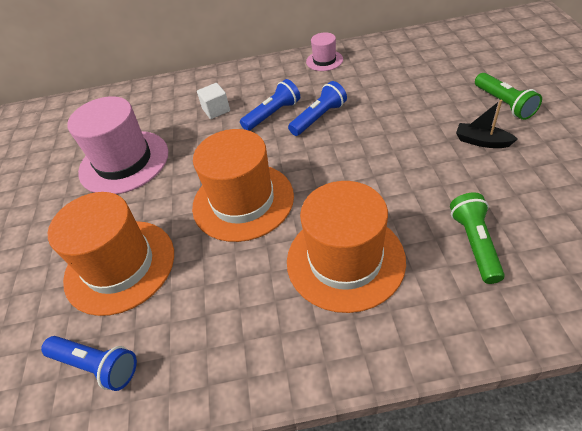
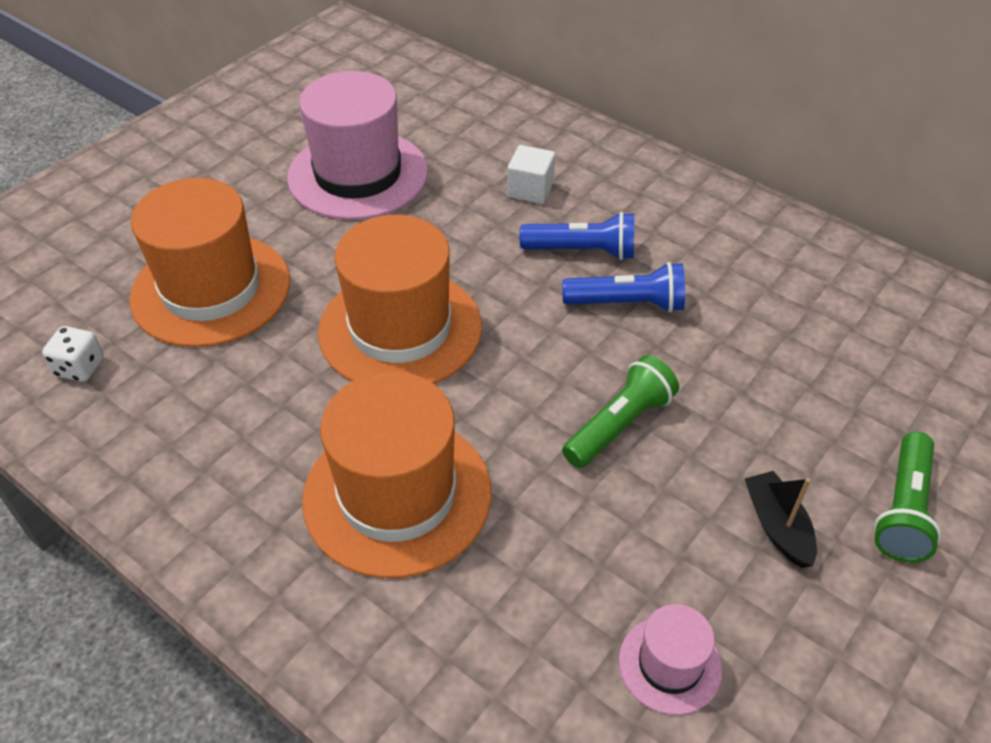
camera: 40 degrees right, 0 degrees up
blue flashlight [41,336,137,391] -> white dice [42,326,104,382]
pink hat [306,32,343,71] -> pink hat moved to [619,604,722,715]
green flashlight [450,193,505,284] -> green flashlight moved to [562,355,679,468]

